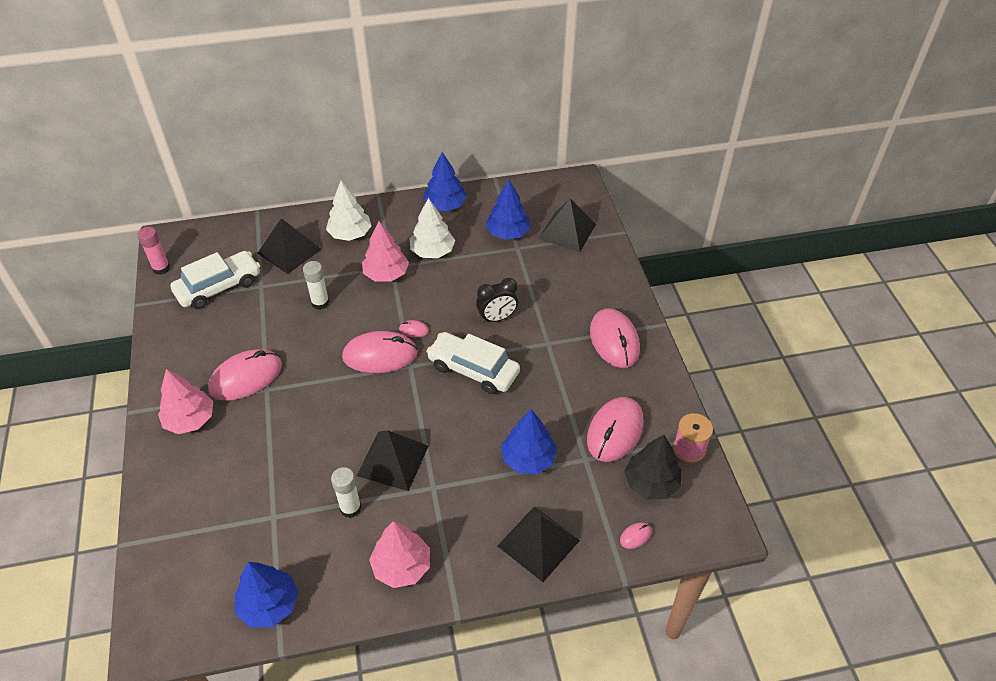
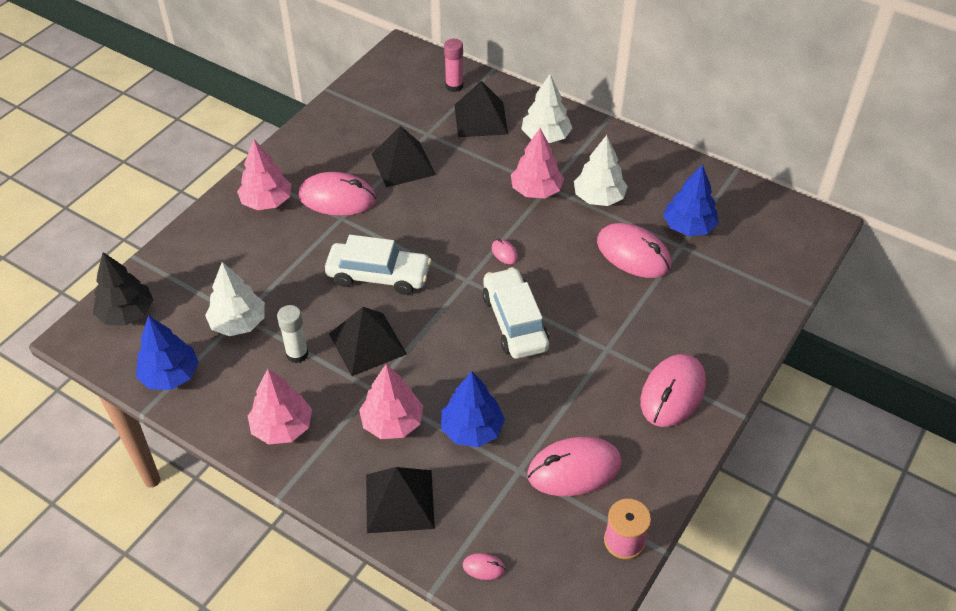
camera: 45 degrees right, 0 degrees up
pink glue stick [137,227,170,275] -> pink glue stick moved to [444,39,463,92]
white car [170,251,260,309] -> white car moved to [325,235,432,295]
white glue stick [303,261,329,310] -> none
pink mouse [342,331,418,373] -> pink mouse moved to [597,223,671,278]
blue tree [423,152,467,211] -> none
black clock [476,278,518,323] -> none
black pyramid [539,199,596,252] -> black pyramid moved to [371,126,436,188]
black tree [624,435,681,500] -> black tree moved to [93,252,153,325]
none -> white tree [205,262,265,336]
none -> pink tree [359,364,423,439]

